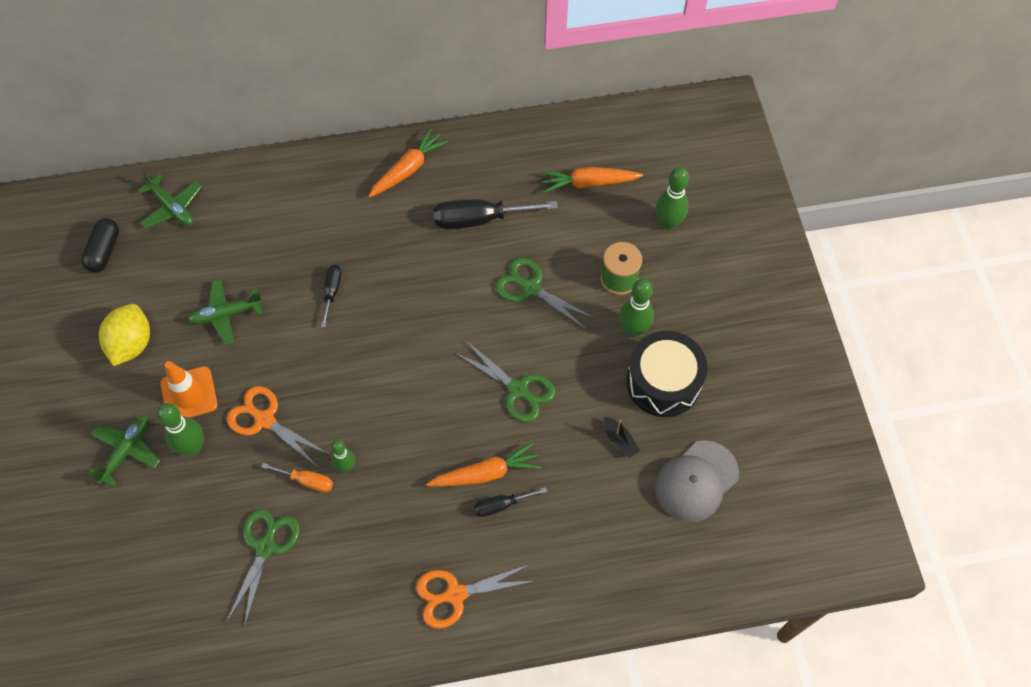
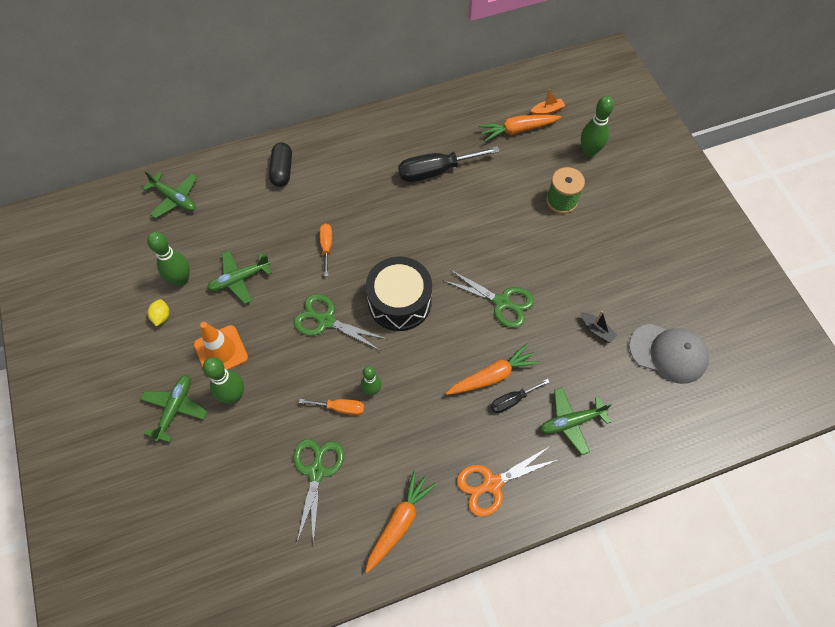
camera: 10 degrees left, 0 degrees up
black capsule [81,218,119,273] -> black capsule moved to [269,142,292,187]
yellow lemon [99,304,150,366] -> yellow lemon [148,299,169,326], size x0.49
orange scissors [226,386,328,466] -> none
black screwdriver [321,265,342,327] -> orange screwdriver [320,223,332,276]
orange carrot [368,128,448,198] -> orange carrot moved to [365,470,437,573]
green scissors [495,258,596,330] -> green scissors moved to [294,294,386,351]
green bowling pin [619,279,654,337] -> green bowling pin moved to [147,232,190,286]
black drum [626,331,708,417] -> black drum moved to [366,257,432,331]
grey cap [655,440,739,522] -> grey cap turned 105 degrees counterclockwise [629,324,709,384]
none -> orange boat [531,89,565,115]
none -> green plane [540,387,612,455]

